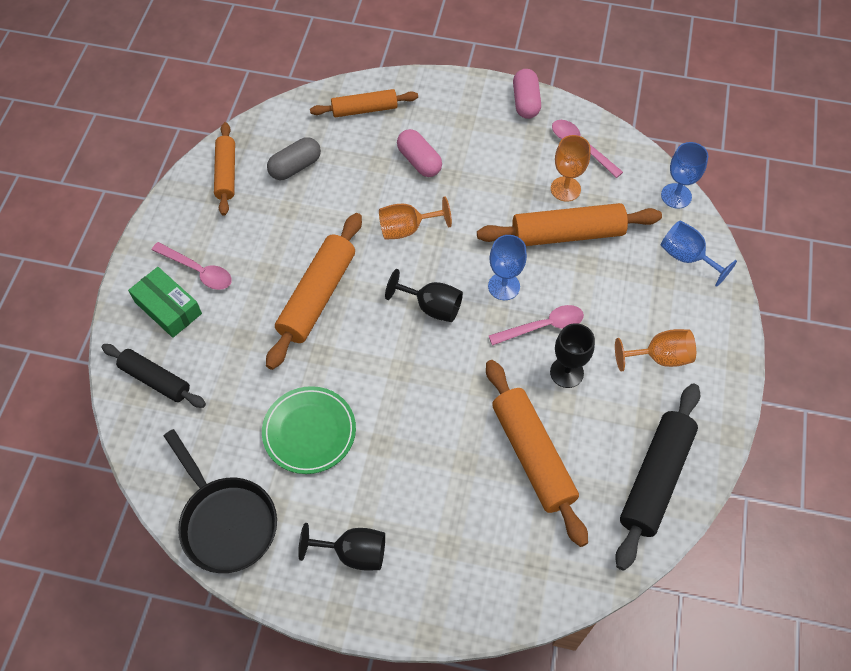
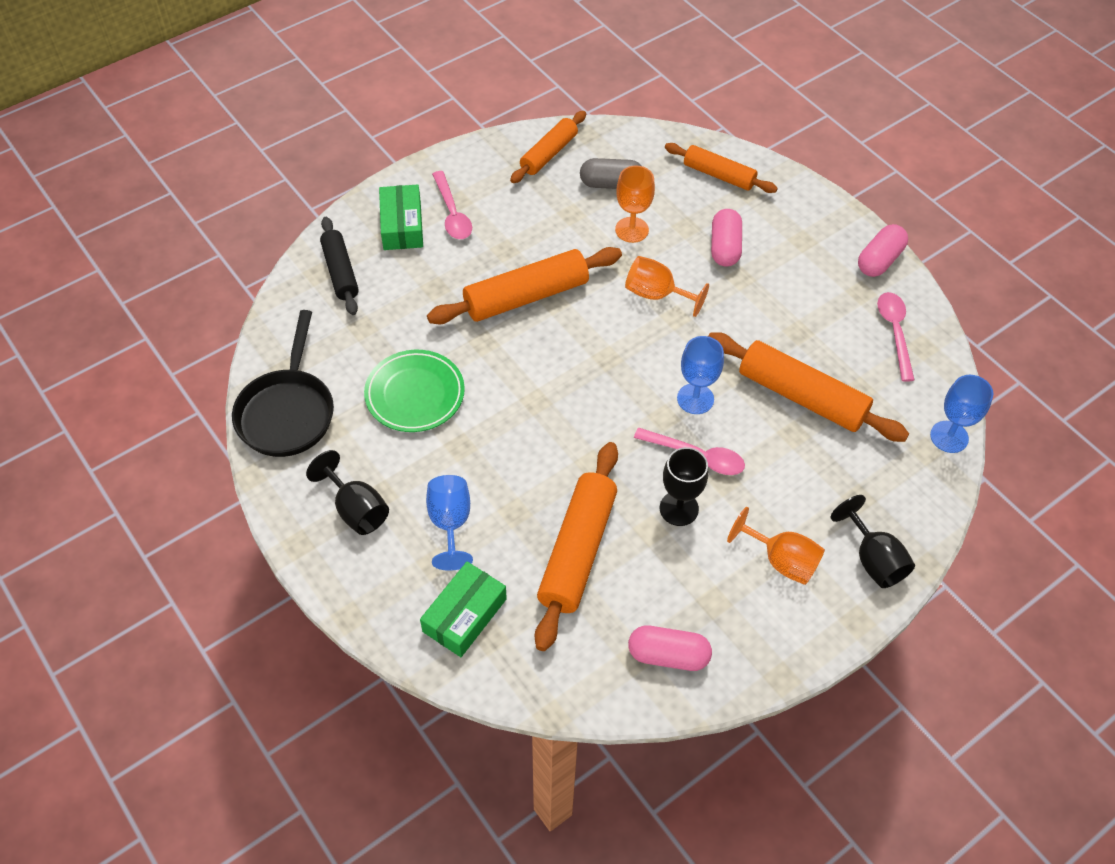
camera: 40 degrees right, 5 degrees down
black goblet [385,269,463,322] -> black goblet moved to [831,495,915,588]
orange goblet [551,135,591,202] -> orange goblet moved to [615,165,655,243]
black rolling pin [615,384,700,571] -> pink capsule [628,626,712,671]
blue goblet [661,221,737,287] -> blue goblet moved to [426,475,473,571]
none -> green box [420,562,507,657]

